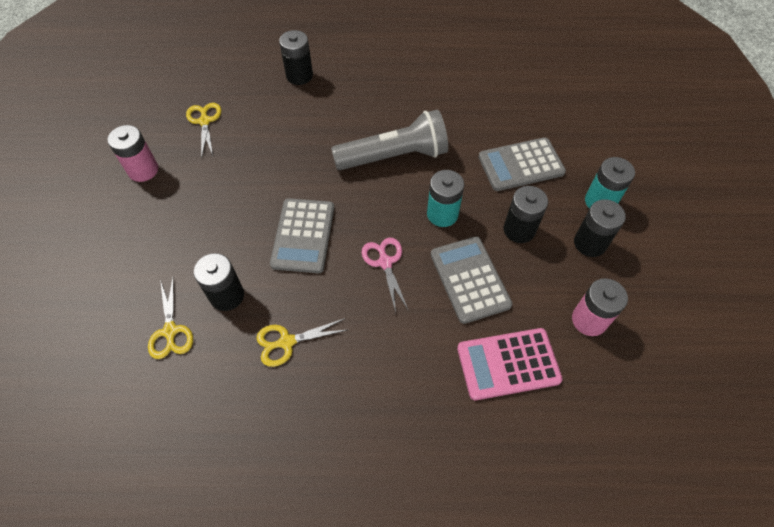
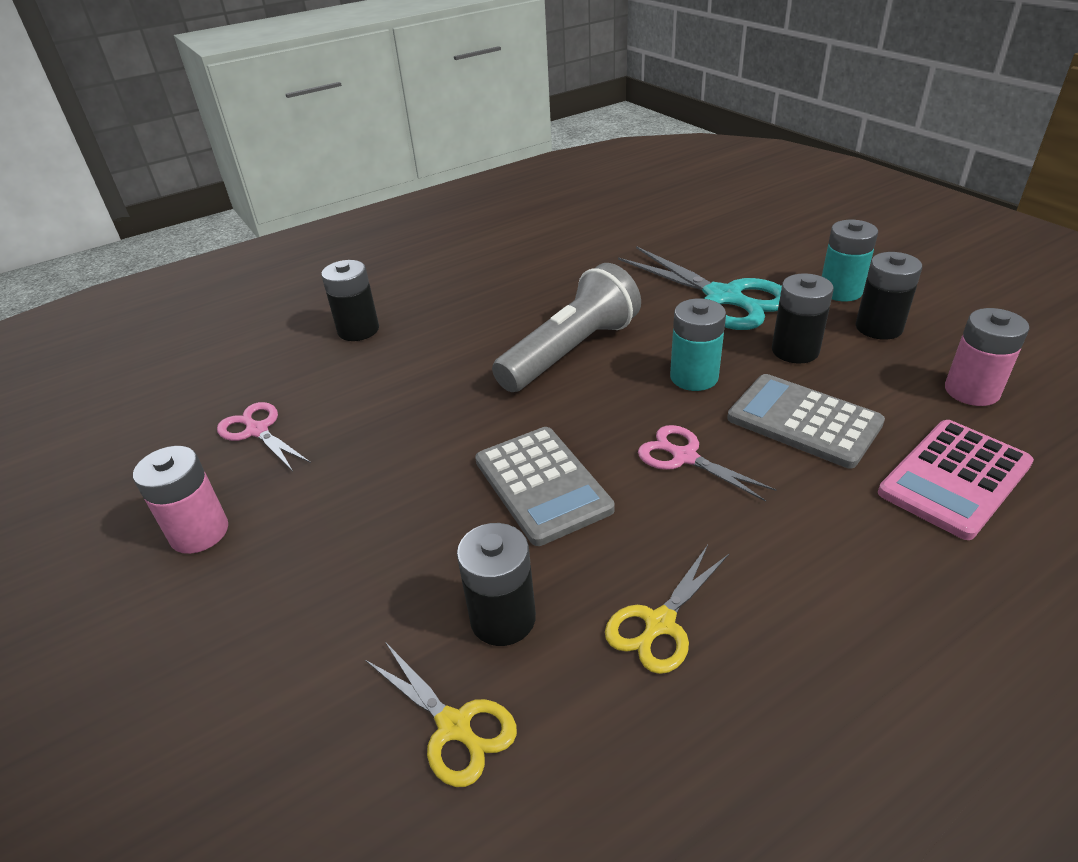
camera: 30 degrees left, 20 degrees down
yellow scissors [186,103,222,158] -> pink scissors [217,402,311,471]
grey calculator [478,137,566,191] -> turquoise scissors [618,246,782,330]

